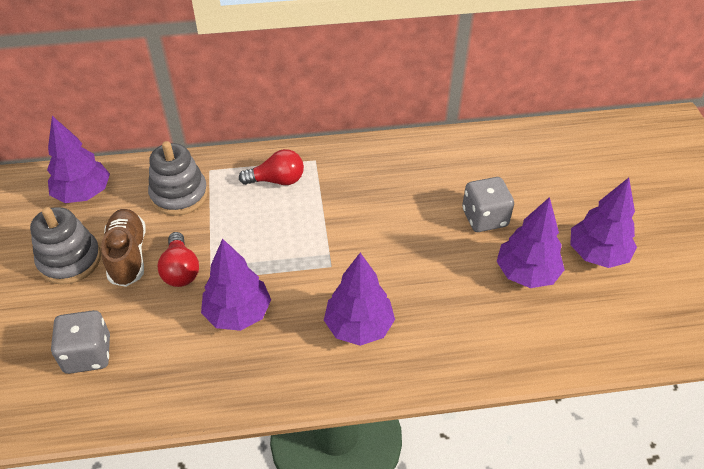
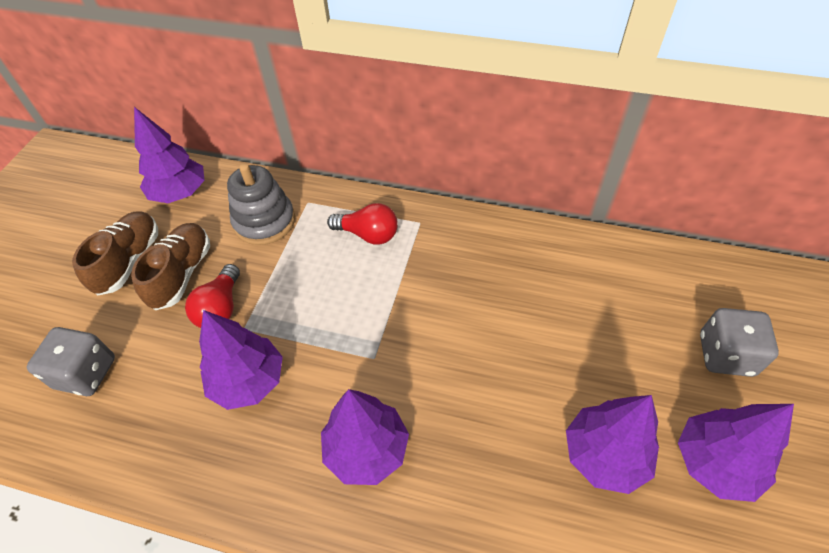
camera: 25 degrees right, 5 degrees up
grey stacking toy [30,207,101,285] -> brown shoe [72,212,158,295]
grey dice [462,177,514,232] -> grey dice moved to [700,308,779,377]

